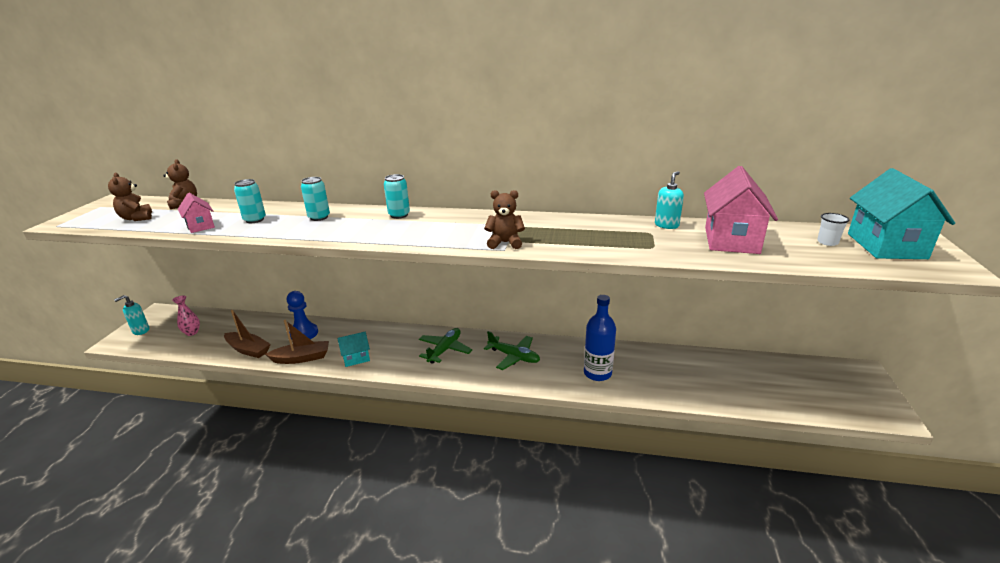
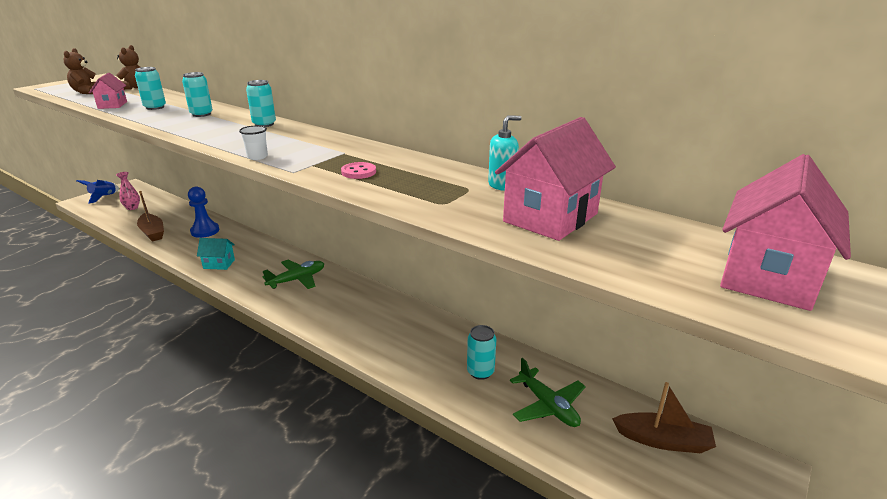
camera: 25 degrees right, 0 degrees up
turquoise soap dispenser [114,295,149,335] -> blue rocket [76,180,119,204]
brown boat [265,320,329,364] -> brown boat moved to [612,382,716,454]
brown teddy bear [484,190,525,249] -> none
green plane [484,331,540,370] -> green plane moved to [510,358,586,427]
blue bottle [584,295,616,381] -> none
white cup [817,213,849,246] -> white cup moved to [239,126,268,160]
turquoise house [848,168,955,259] -> pink house [720,154,851,311]
none -> pink button [341,162,376,179]
none -> turquoise can [467,325,497,380]

